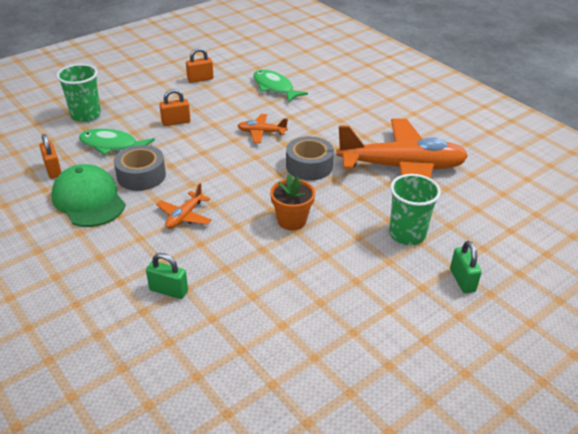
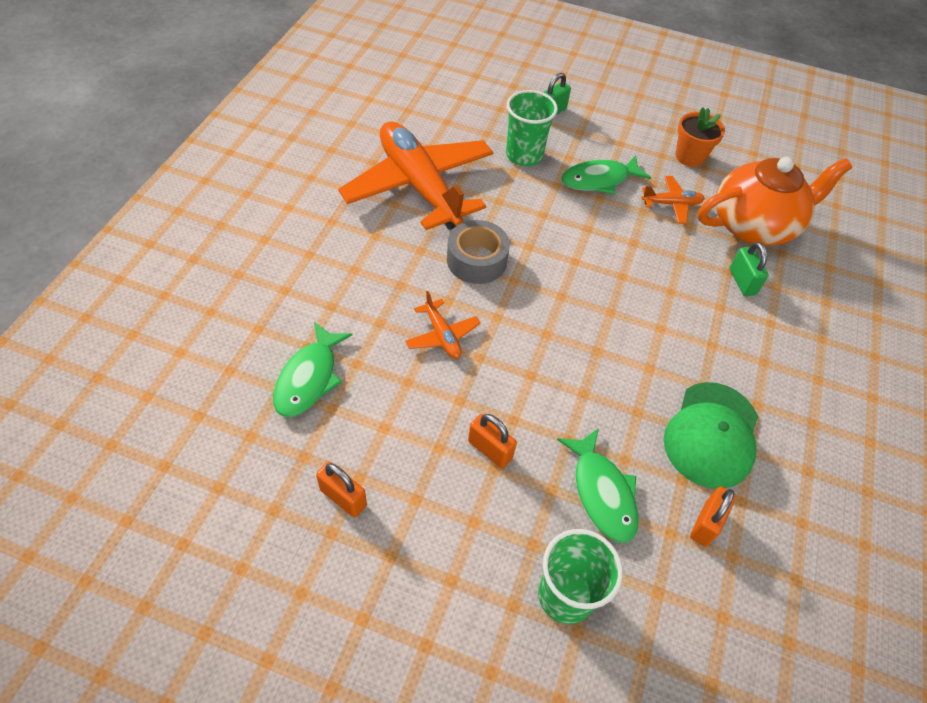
camera: 125 degrees left, 15 degrees up
grey tape [114,145,166,191] -> none
orange plane [156,183,212,229] -> orange plane moved to [641,176,705,224]
orange flower pot [270,174,315,230] -> orange flower pot moved to [676,107,725,167]
none -> green fish [562,156,651,194]
none -> orange teapot [698,157,852,246]

